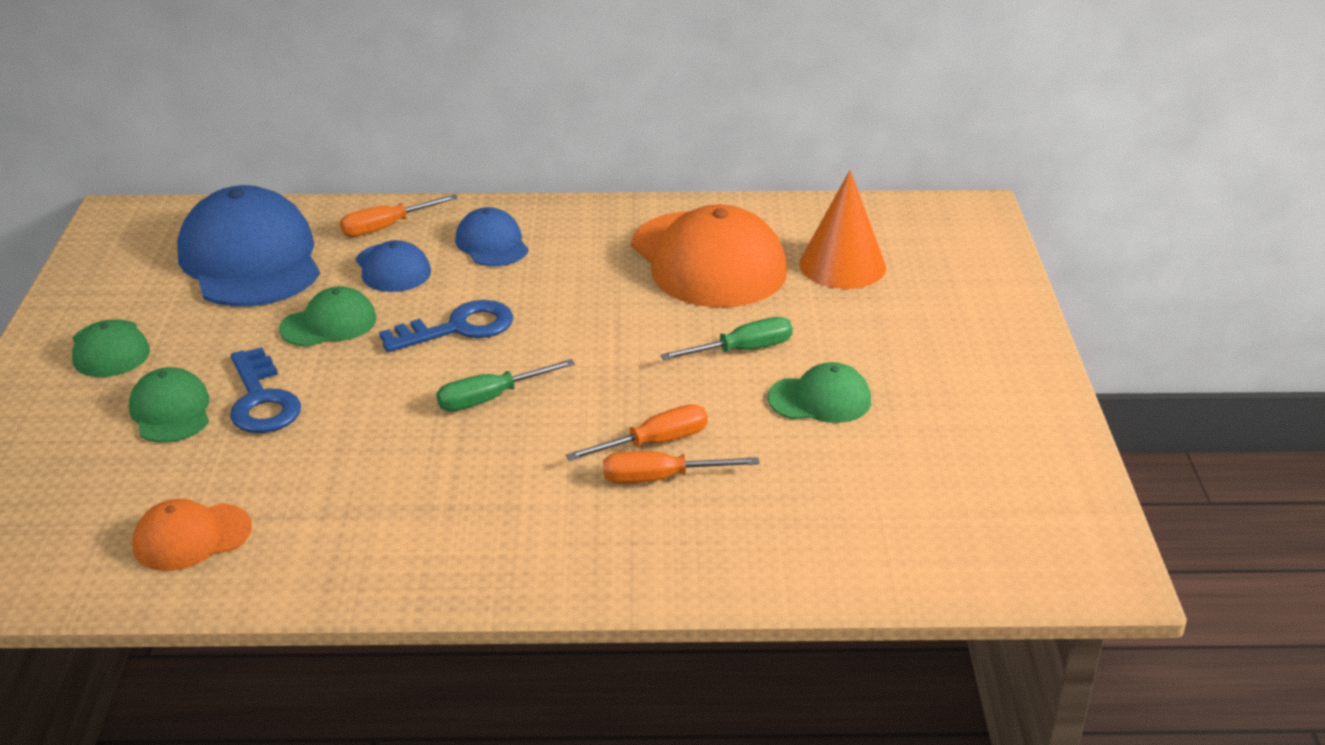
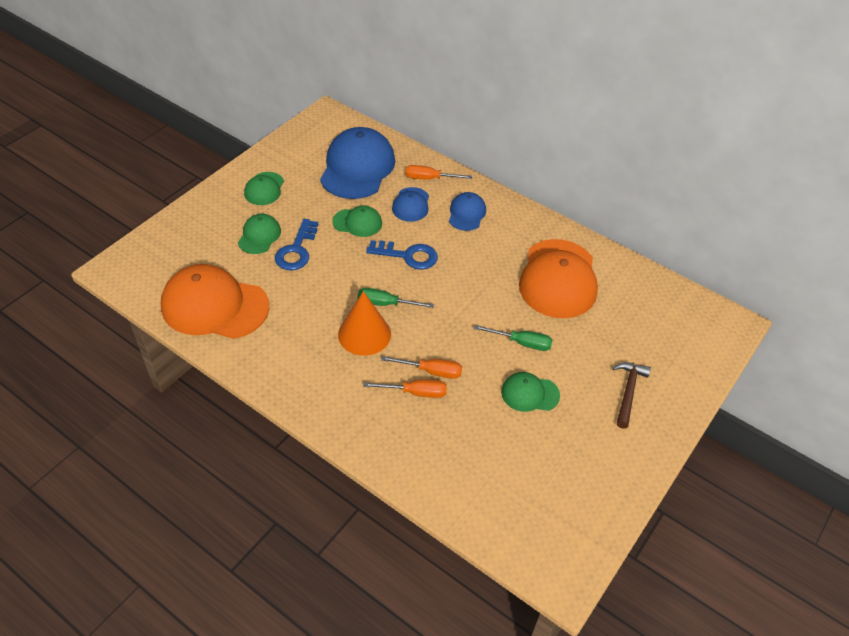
camera: 35 degrees right, 15 degrees up
orange cap [132,499,252,571] -> orange cap [161,264,269,339], size x1.99
orange screwdriver [603,451,760,483] -> orange screwdriver turned 150 degrees clockwise [364,380,447,398]
green cap [768,362,871,423] -> green cap turned 150 degrees clockwise [501,372,560,412]
orange cone [799,170,886,289] -> orange cone moved to [338,291,391,356]
none -> brown hammer [612,362,651,429]

